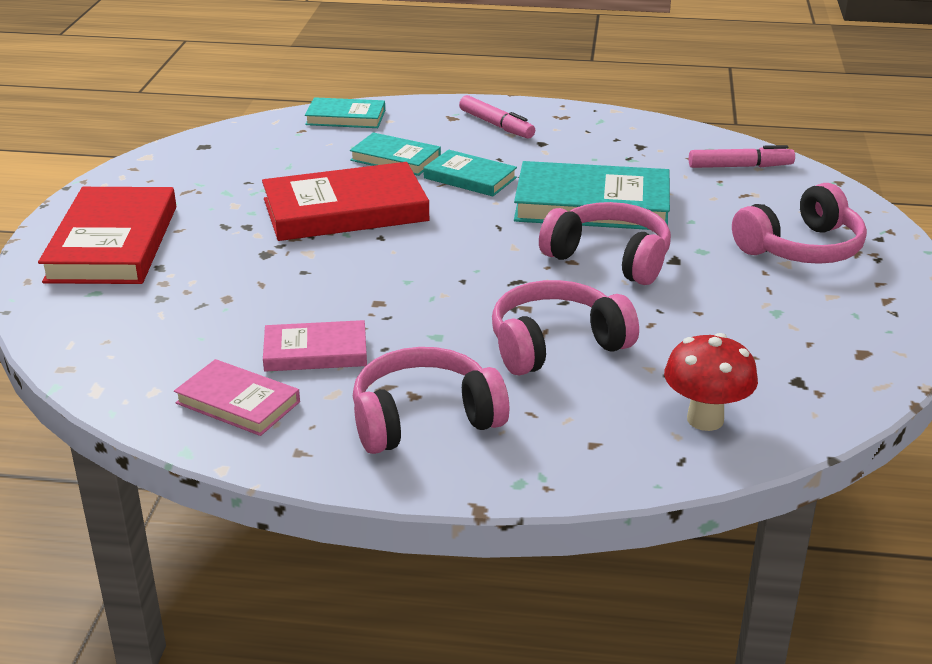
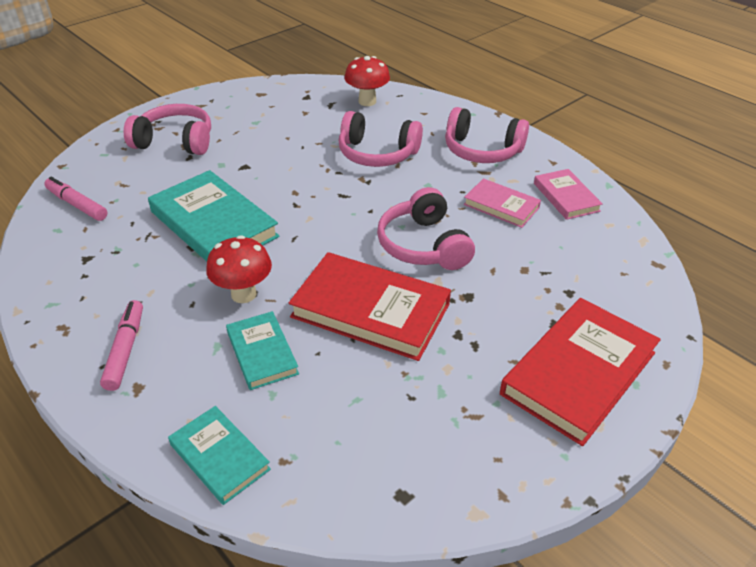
camera: 140 degrees left, 10 degrees up
turquoise book [423,150,517,196] -> red mushroom [206,235,272,303]
pink headphones [539,202,671,285] -> pink headphones moved to [377,187,475,270]

